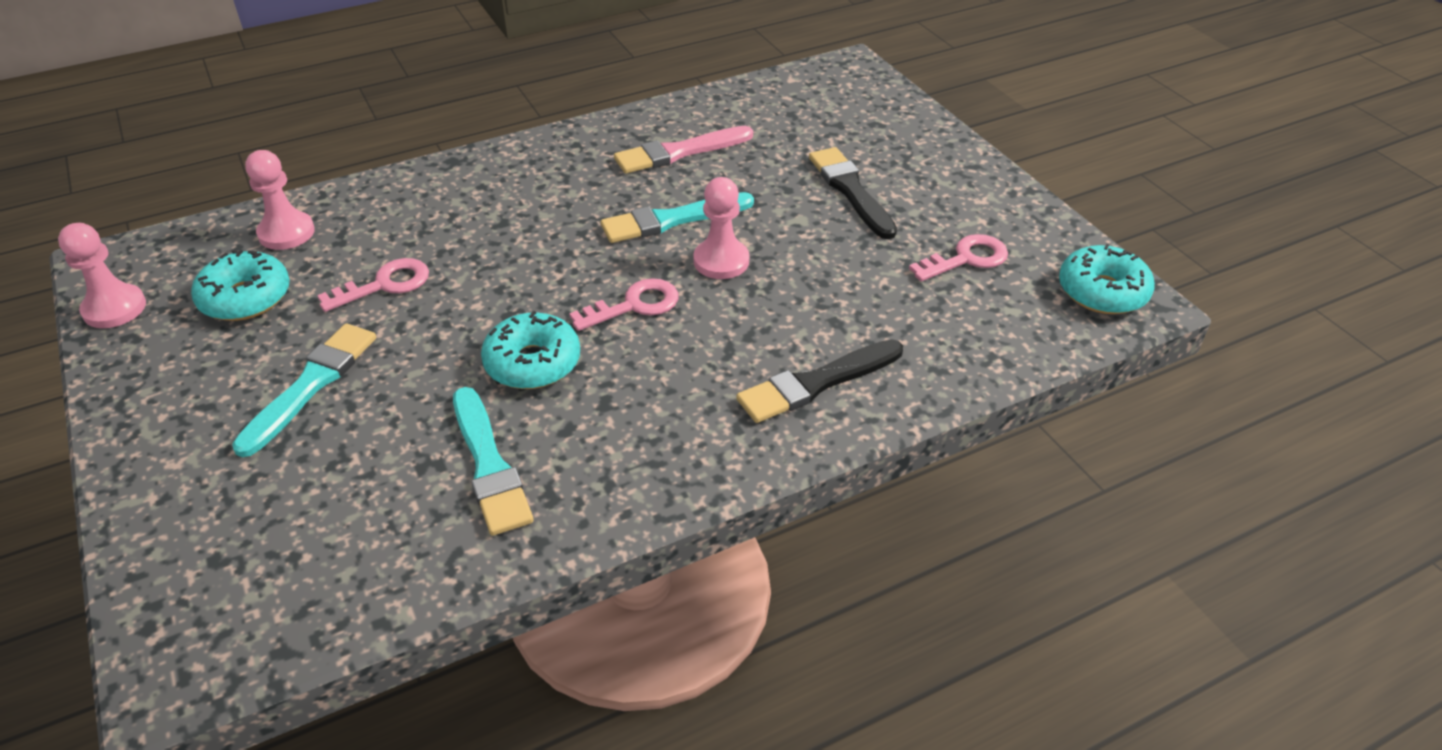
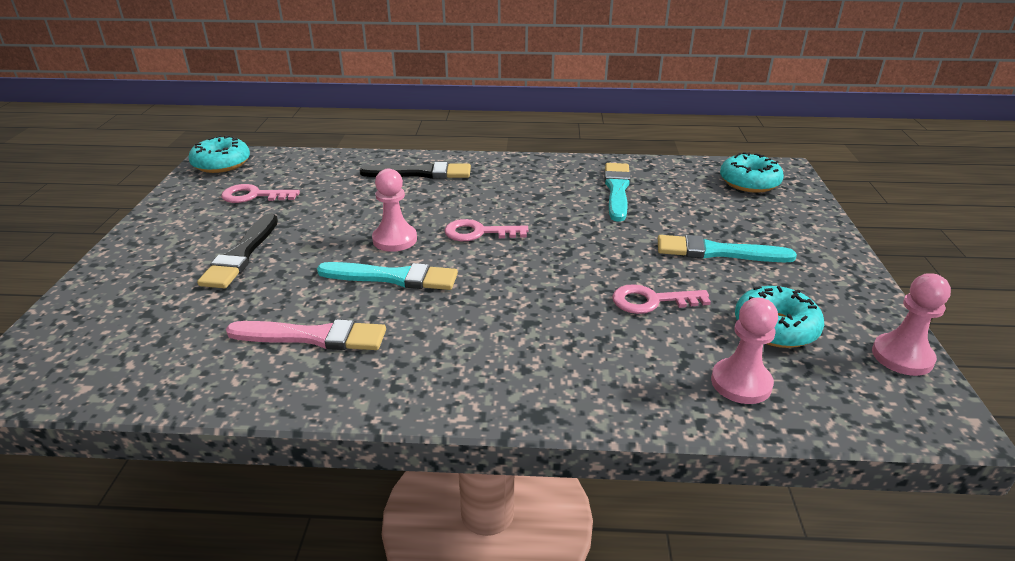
camera: 150 degrees left, 10 degrees down
turquoise brush [232,323,376,457] -> turquoise brush turned 45 degrees clockwise [658,235,797,262]
turquoise donut [481,311,580,389] -> turquoise donut moved to [720,152,784,193]

